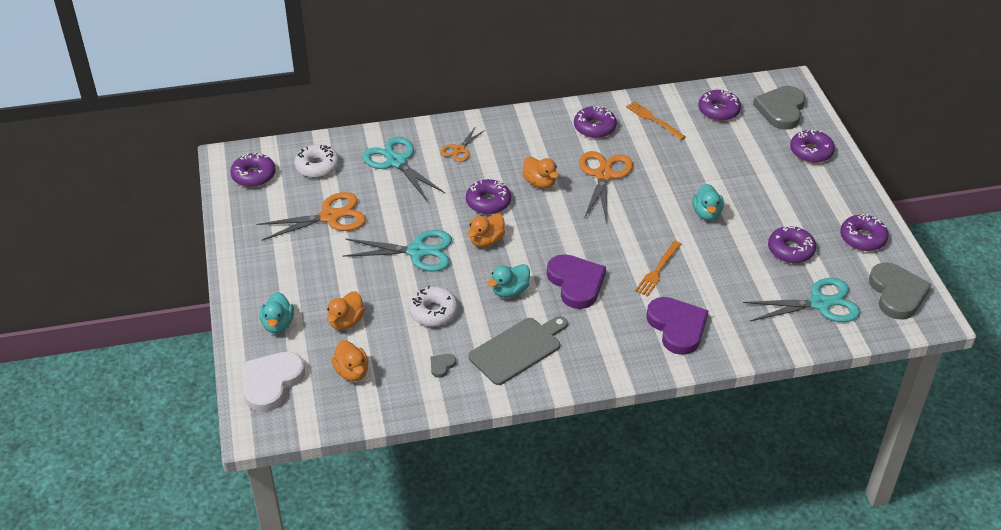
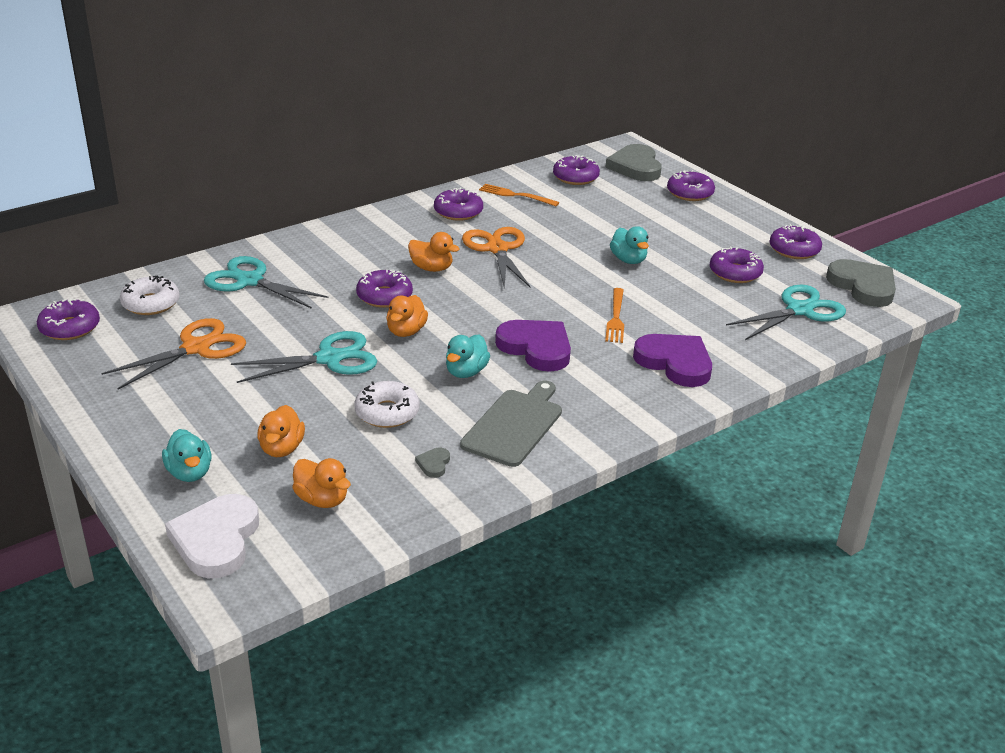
camera: 25 degrees left, 10 degrees down
orange scissors [440,126,485,162] -> none

